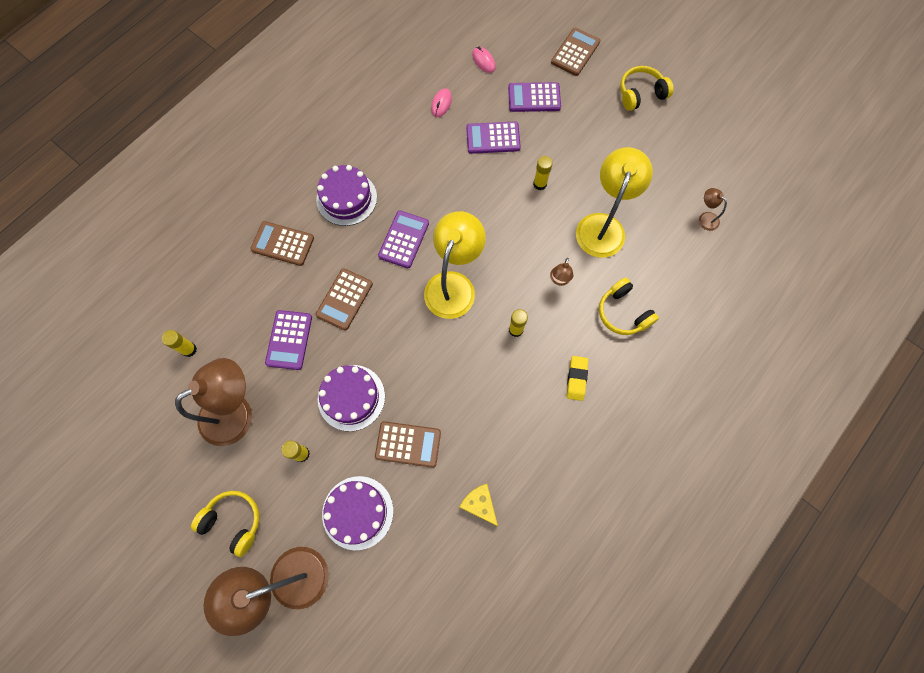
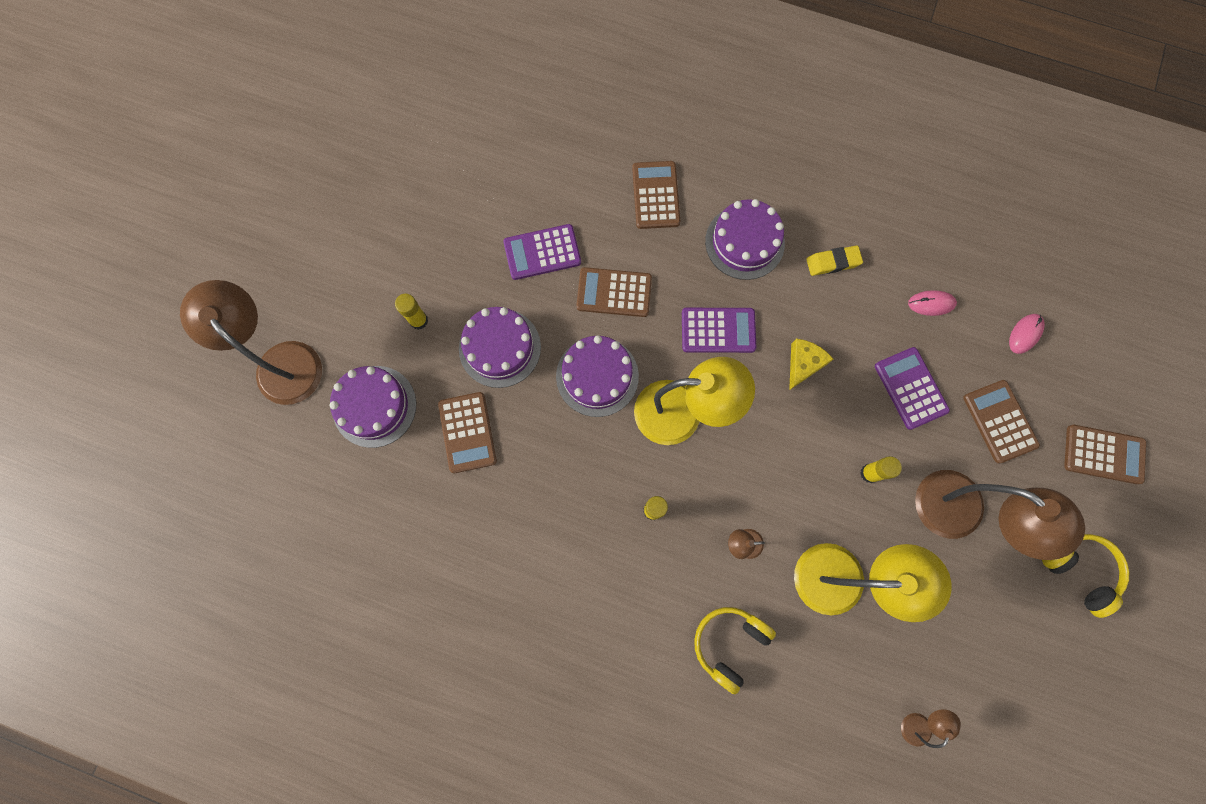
camera: 70 degrees right, 5 degrees up
yellow glue stick [162,330,197,357] -> none
brown lamp [175,358,252,446] -> brown lamp moved to [915,470,1085,560]
yellow headphones [191,491,260,557] -> none
yellow cheese [459,484,498,526] -> yellow cheese moved to [789,339,833,390]
purple calculator [508,82,561,112] -> brown calculator [963,380,1040,463]
yellow eraser [567,356,588,401] -> yellow eraser moved to [806,245,863,276]
none -> purple cake [556,335,639,417]

